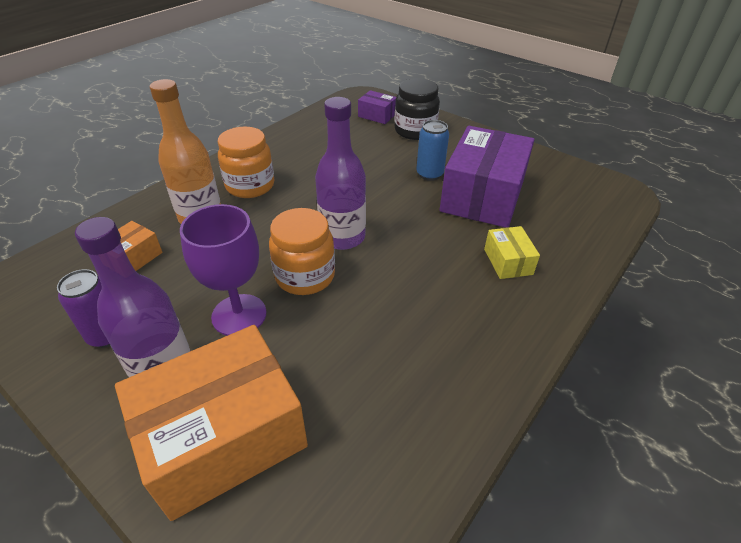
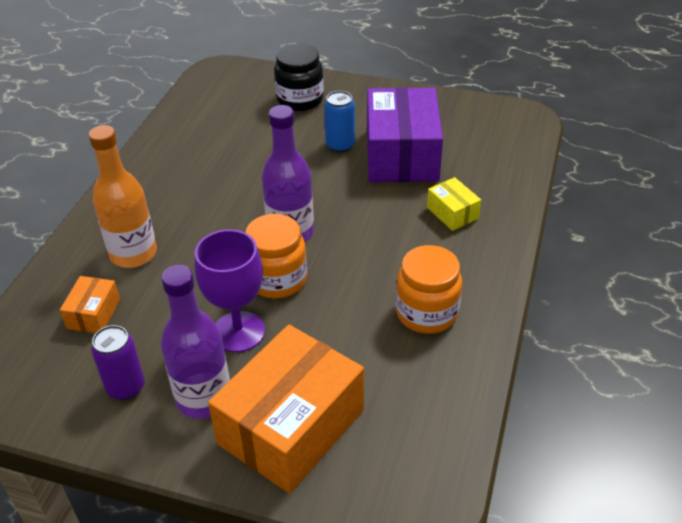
camera: 20 degrees left, 0 degrees up
orange jar [218,127,275,198] -> orange jar moved to [396,245,462,334]
purple box [358,90,396,124] -> none

